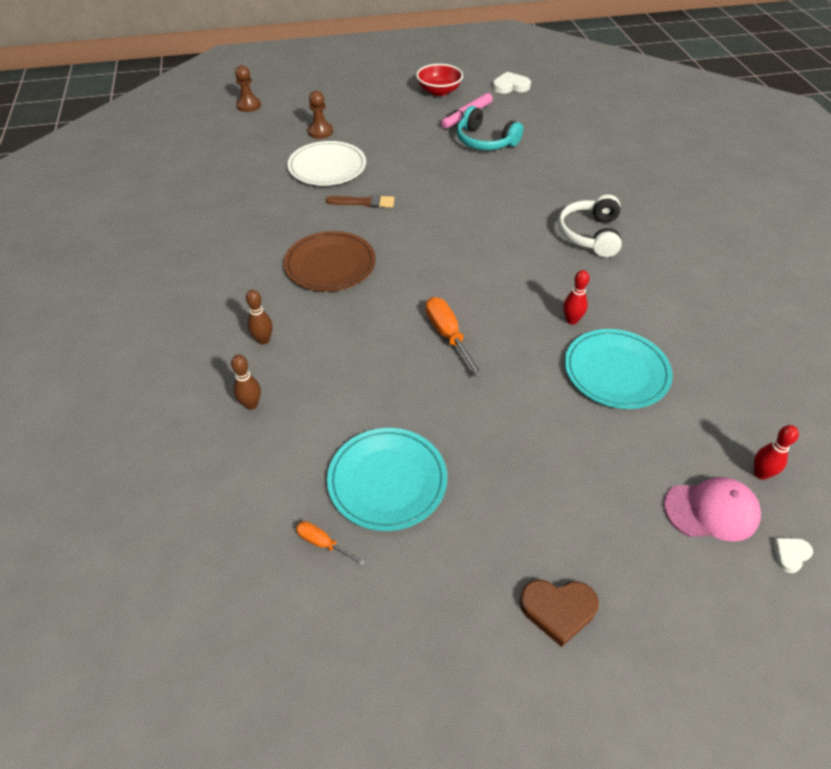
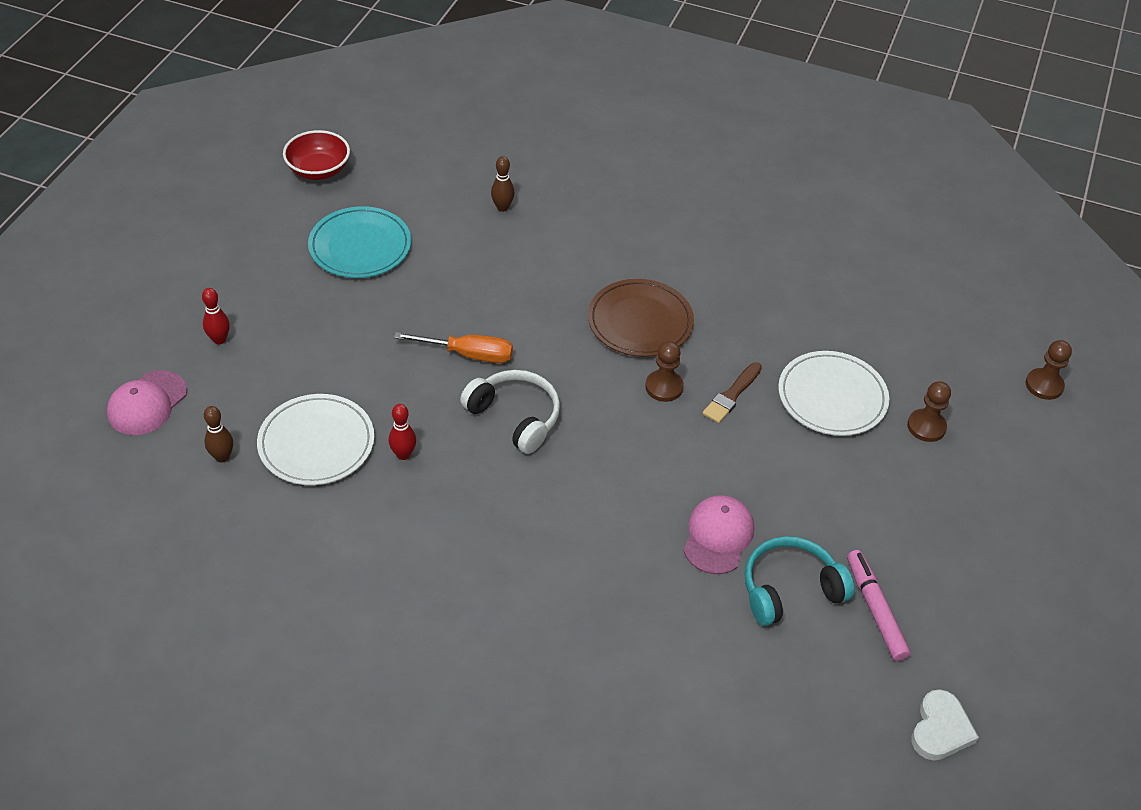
camera: 120 degrees right, 0 degrees up
brown bowling pin [246,290,273,345] -> brown bowling pin moved to [204,406,233,463]
orange screwdriver [296,521,366,566] -> none
red bowl [416,64,463,96] -> red bowl moved to [283,130,350,180]
brown heart [520,579,599,647] -> none
white headphones [558,194,622,257] -> white headphones moved to [460,370,560,454]
turquoise plate [565,329,673,409] -> white plate [257,394,374,485]
red bowling pin [754,425,799,480] -> red bowling pin moved to [202,288,230,344]
white heart [773,538,813,573] -> none
none -> brown pawn [645,341,684,402]
none -> pink cap [683,495,754,574]

